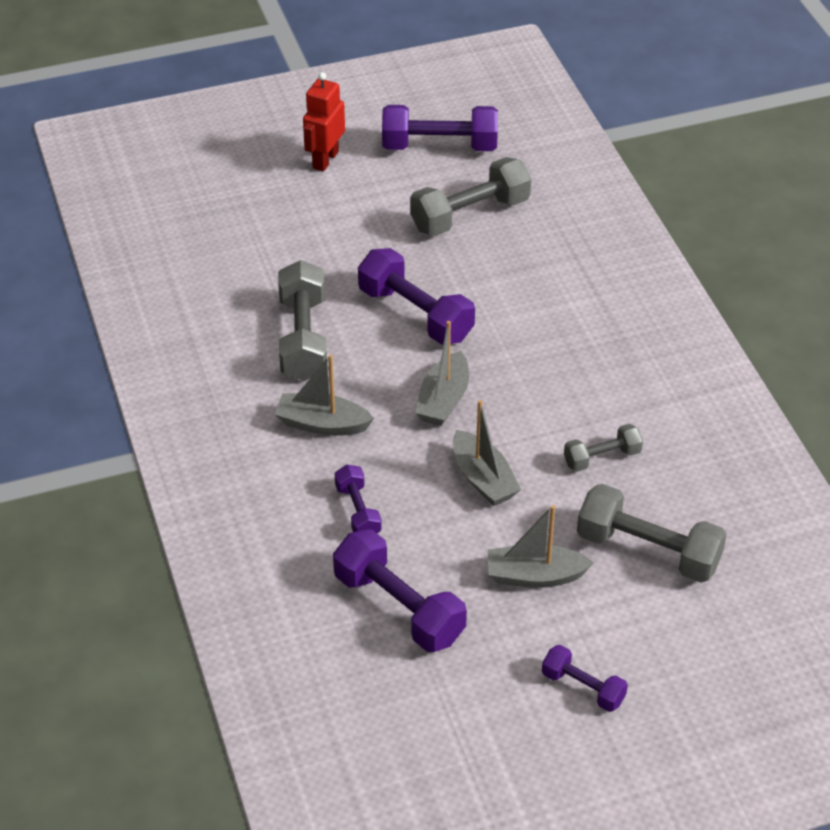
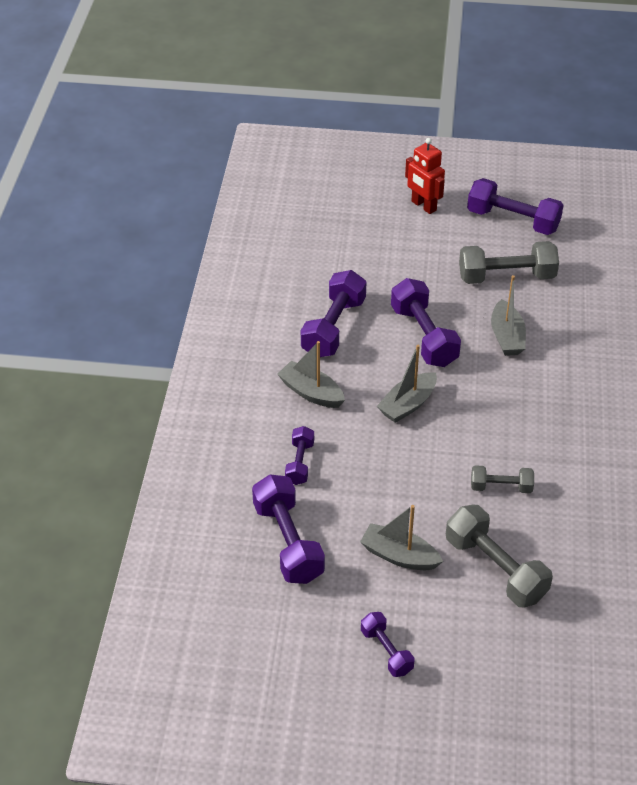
camera: 25 degrees right, 0 degrees up
grey dumbbell [278,260,327,381] -> purple dumbbell [301,270,366,357]
red robot [303,72,345,171] -> red robot turned 90 degrees counterclockwise [405,138,445,214]
grey boat [453,400,521,506] -> grey boat moved to [491,275,526,356]

